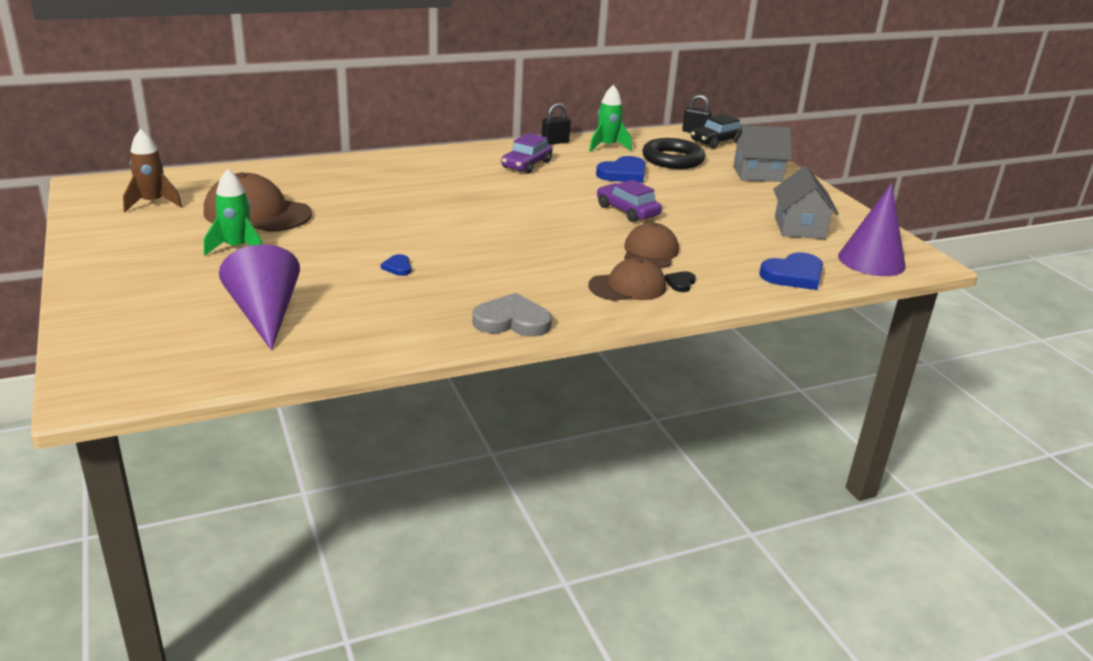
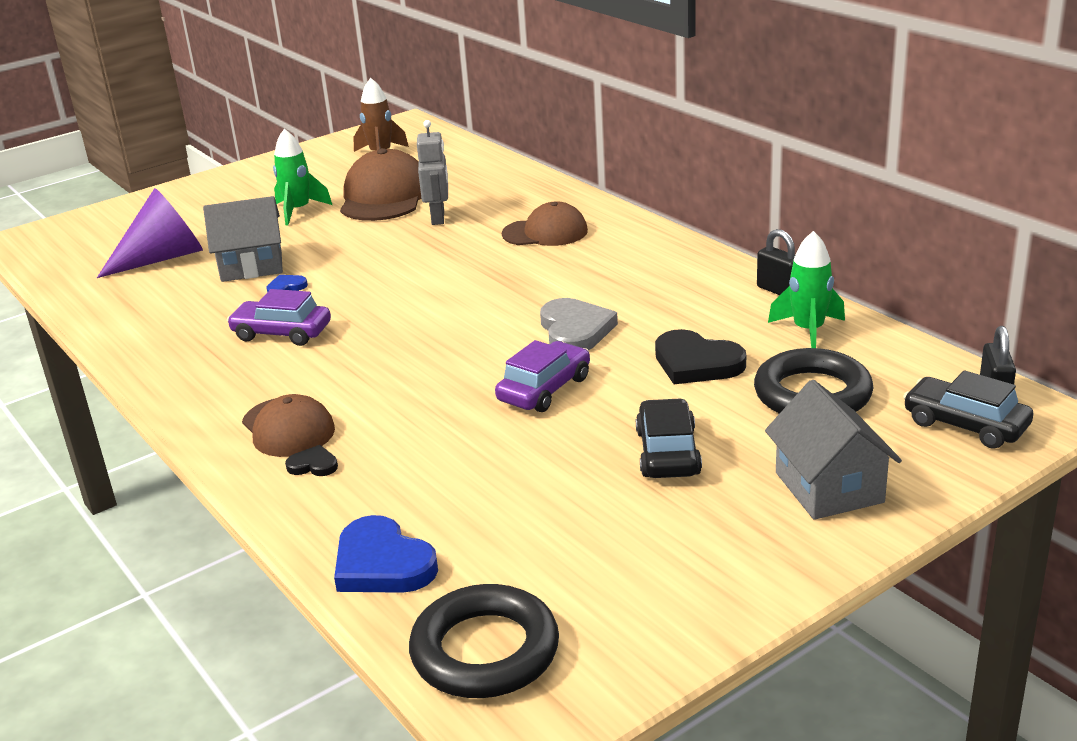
camera: 80 degrees right, 0 degrees up
grey heart [472,293,552,337] -> grey heart moved to [540,298,618,350]
purple car [501,133,553,174] -> purple car moved to [227,289,331,346]
blue heart [596,156,646,183] -> black heart [655,329,746,384]
brown cap [624,223,679,269] -> brown cap moved to [502,201,588,246]
grey house [773,166,839,239] -> grey house moved to [203,196,283,282]
purple cone [838,183,906,276] -> black ring [409,584,559,698]
none -> grey robot [417,120,448,225]
none -> black car [636,398,702,478]

